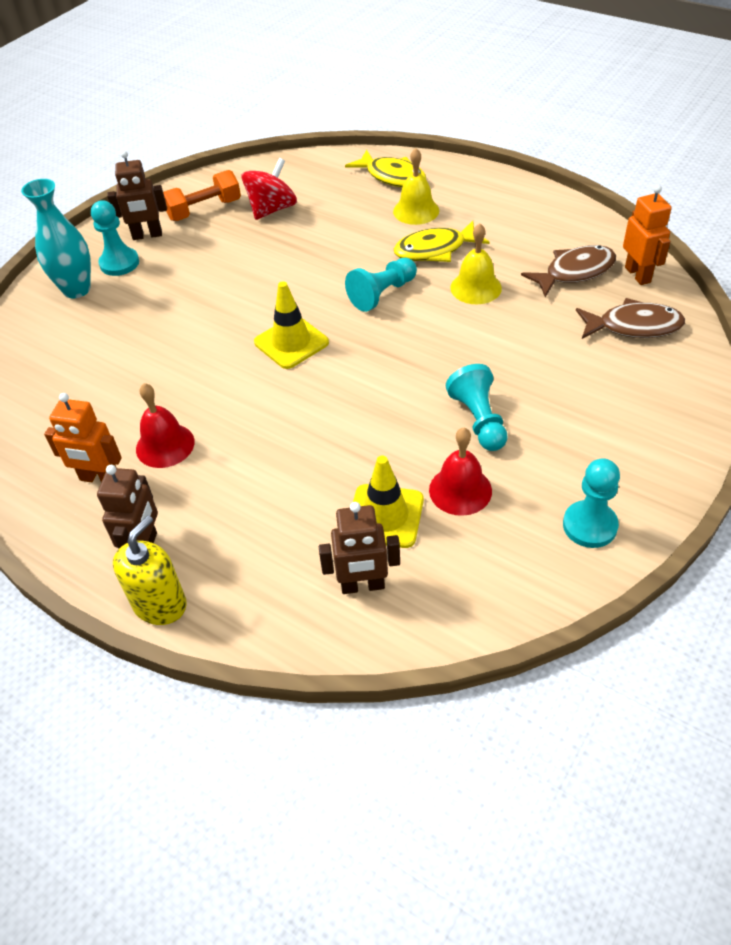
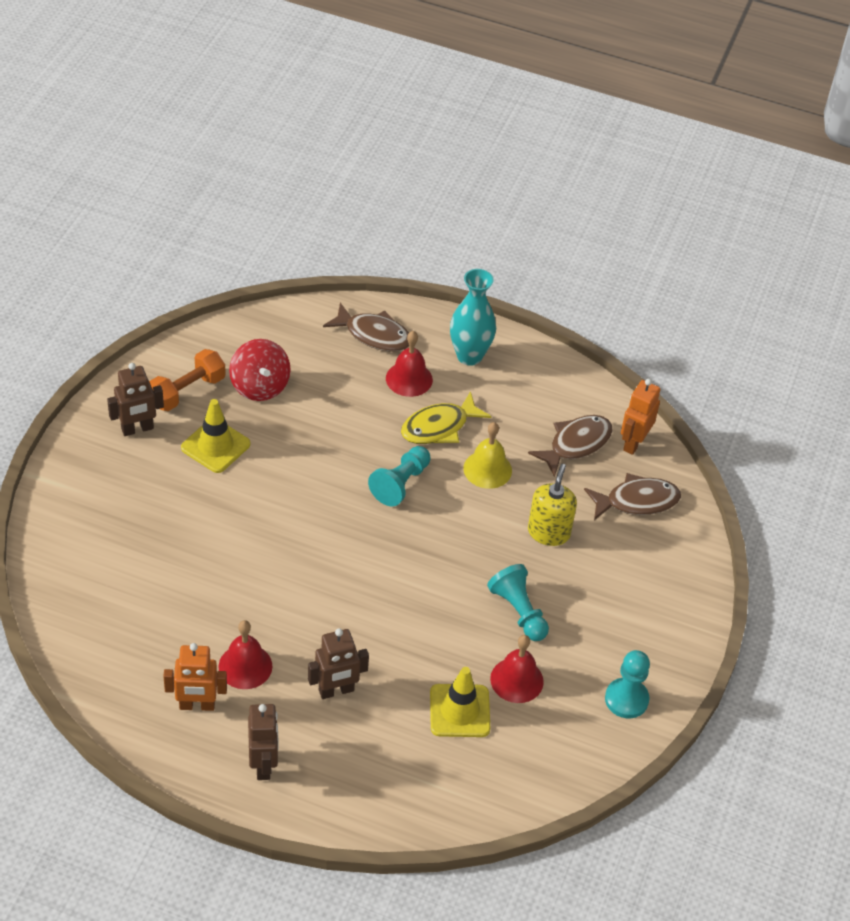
camera: 20 degrees left, 0 degrees up
turquoise vase [21,179,91,298] -> turquoise vase moved to [450,269,496,366]
turquoise pawn [91,200,139,276] -> none
yellow soap dispenser [113,515,187,625] -> yellow soap dispenser moved to [528,464,577,546]
red spinning top [241,158,297,220] -> red spinning top turned 135 degrees clockwise [229,339,291,401]
yellow traffic cone [254,281,329,369] -> yellow traffic cone moved to [181,399,250,473]
brown robot [319,502,400,594] -> brown robot moved to [308,628,369,699]
yellow fish [345,149,426,187] -> brown fish [323,303,409,351]
yellow bell [393,148,439,225] -> red bell [386,331,433,397]
orange robot [623,185,672,285] -> orange robot turned 120 degrees counterclockwise [621,379,660,455]

